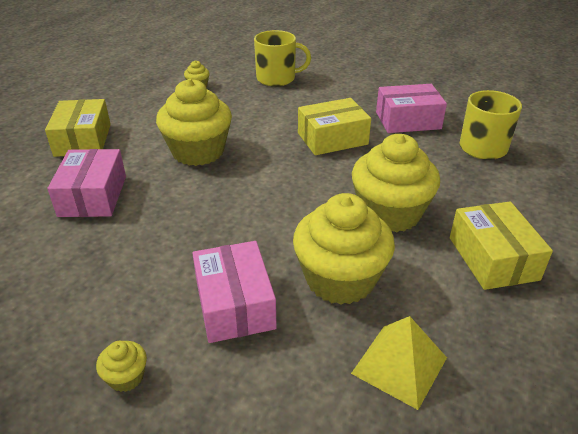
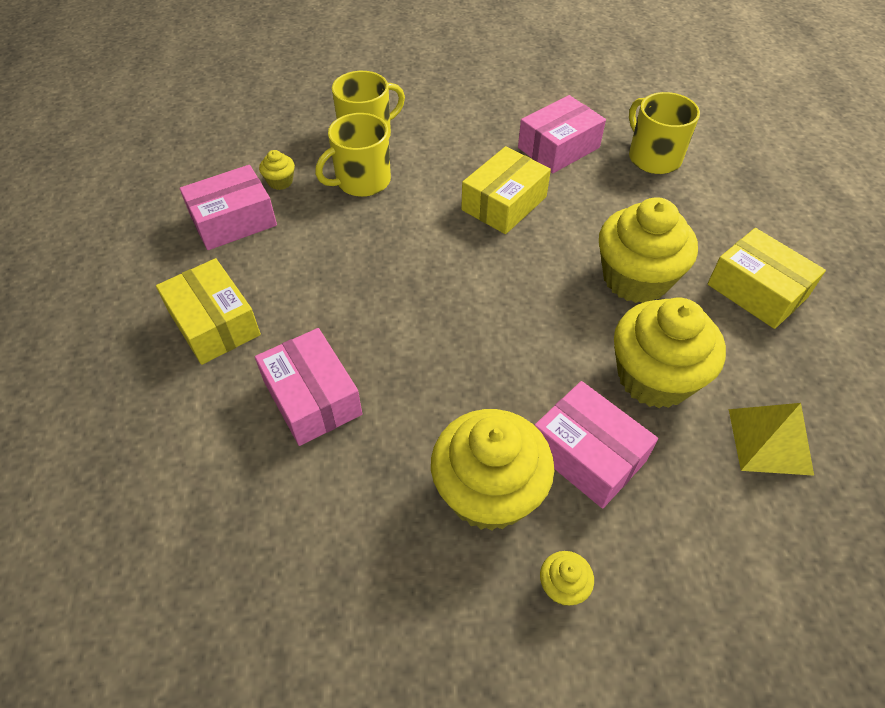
camera: 30 degrees left, 15 degrees up
yellow cupcake [156,79,232,166] -> yellow cupcake moved to [431,409,555,531]
none -> pink box [180,165,277,250]
none -> yellow mug [315,113,391,197]

